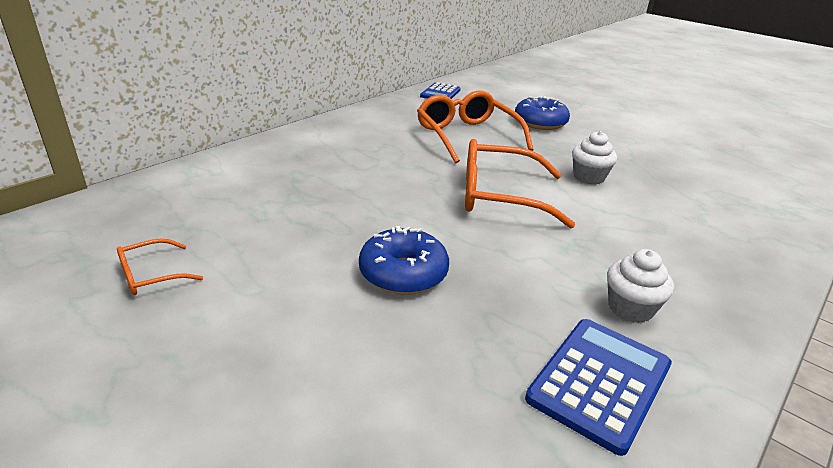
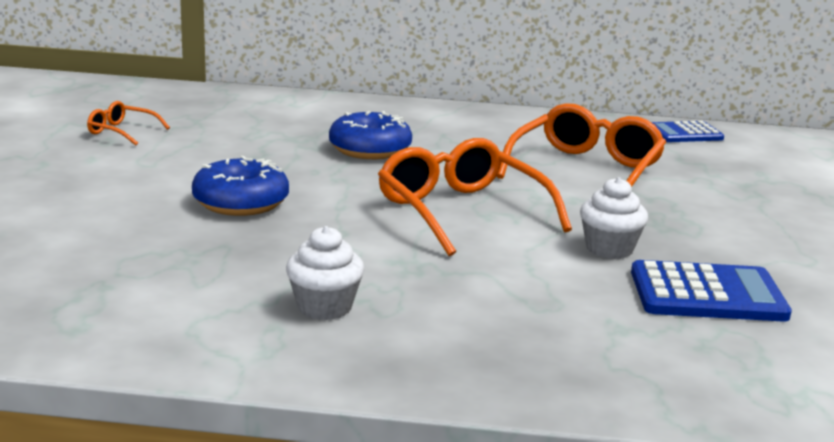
camera: 55 degrees right, 10 degrees down
blue donut [515,96,570,130] -> blue donut moved to [329,111,412,159]
blue calculator [525,319,672,456] -> blue calculator moved to [631,260,792,322]

